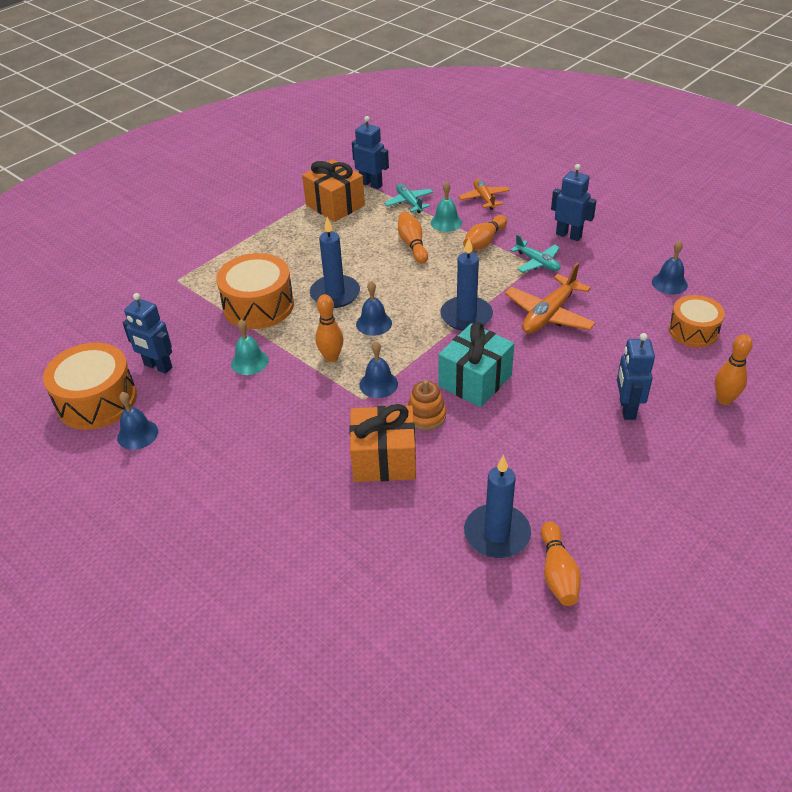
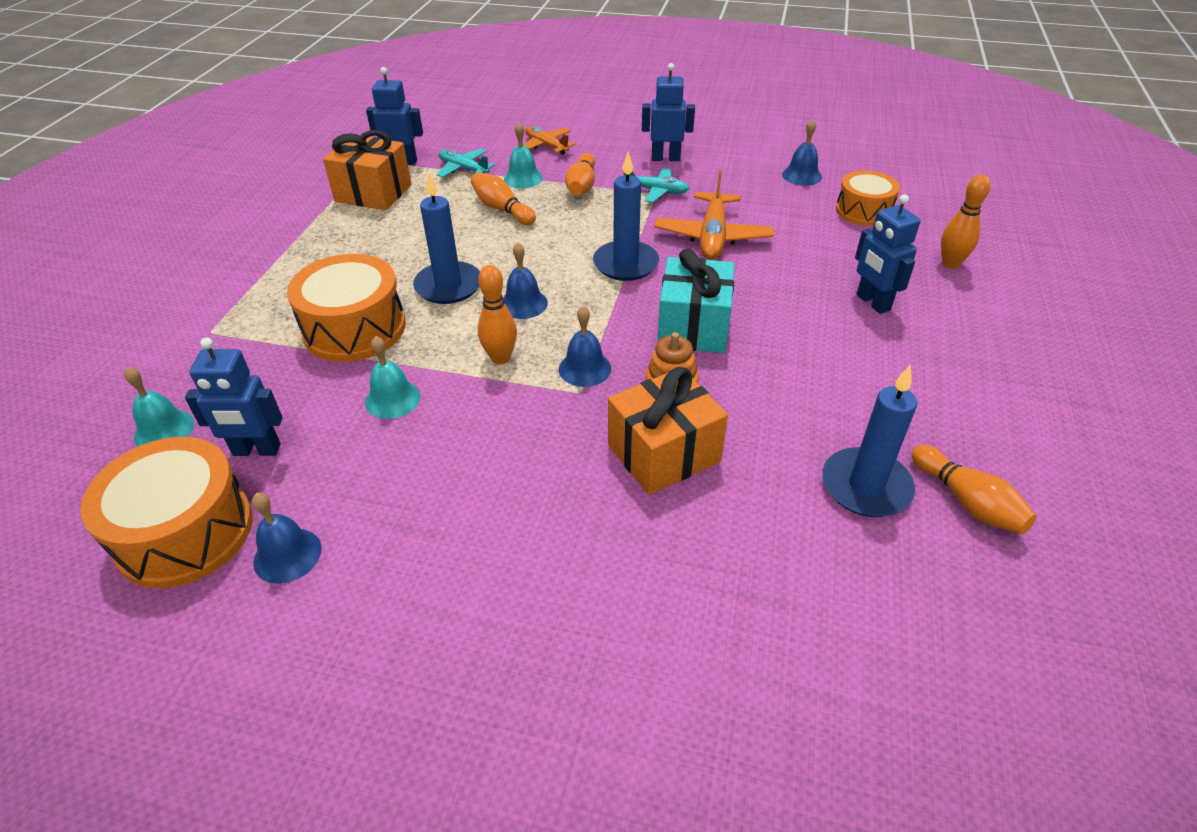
camera: 30 degrees left, 0 degrees up
none -> turquoise bell [124,367,194,447]

